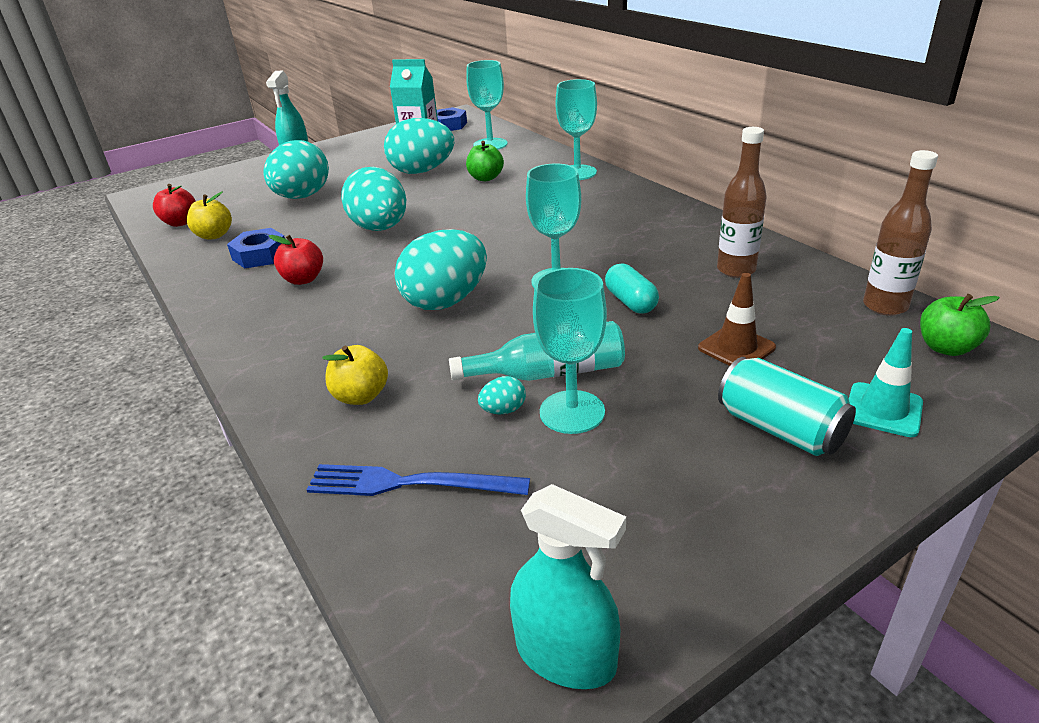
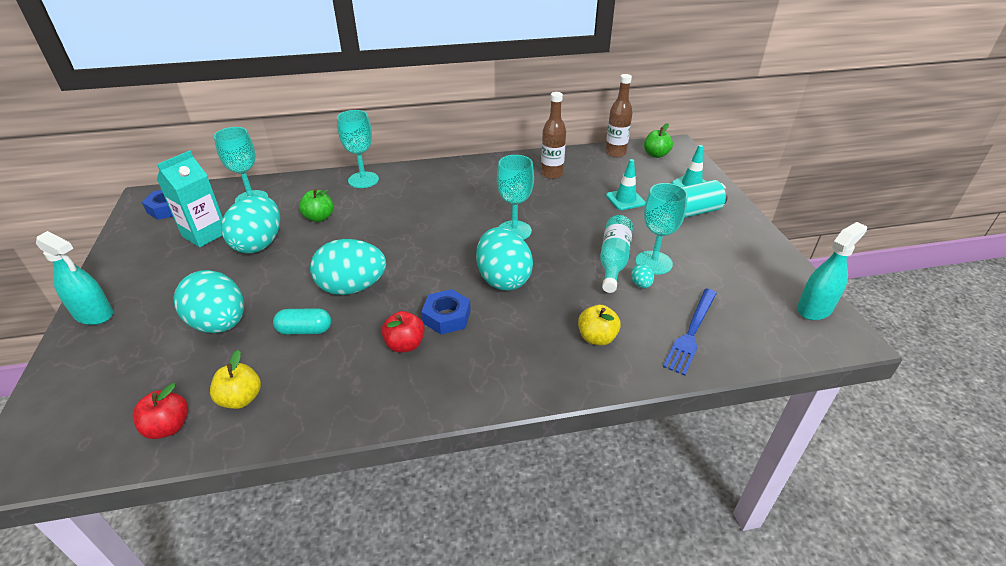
camera: 70 degrees left, 5 degrees up
blue nut [227,228,285,268] -> blue nut moved to [421,289,471,335]
turquoise capsule [605,263,659,313] -> turquoise capsule moved to [273,308,331,334]
brown traffic cone [698,273,776,366] -> turquoise traffic cone [606,159,646,210]

